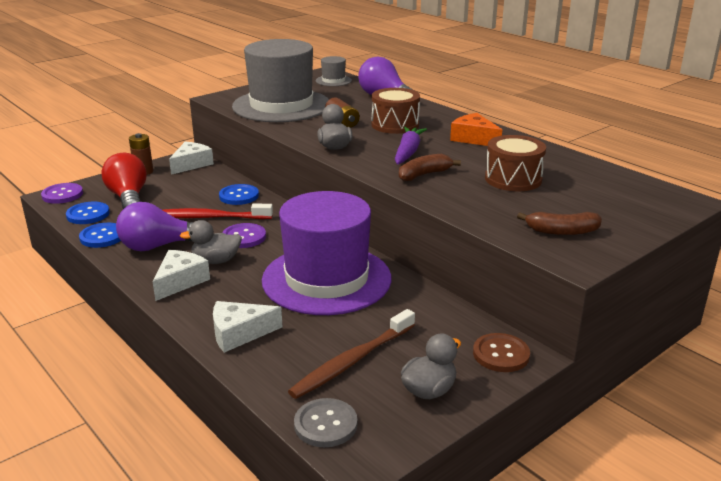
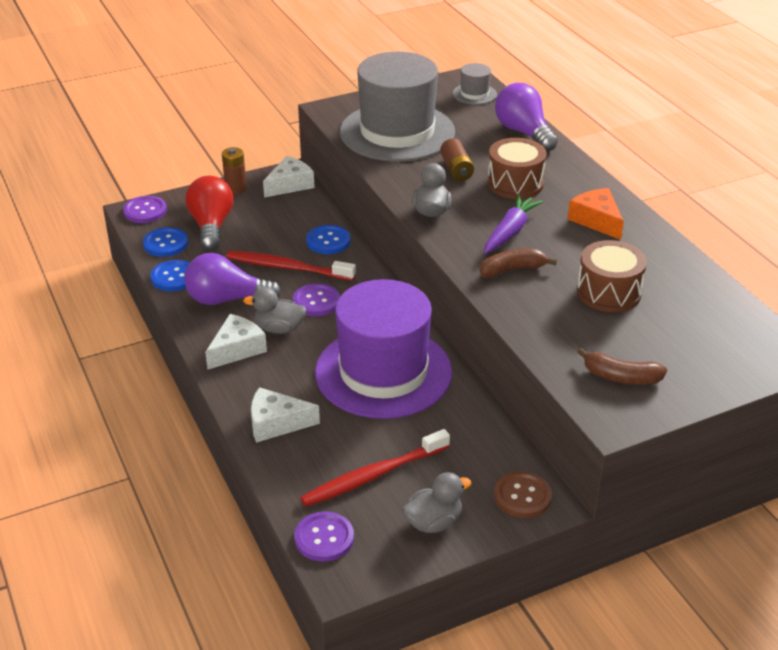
camera: 15 degrees right, 10 degrees up
brown toothbrush [288,309,415,399] -> red toothbrush [300,429,450,507]
grey button [294,398,358,447] -> purple button [295,512,354,562]

